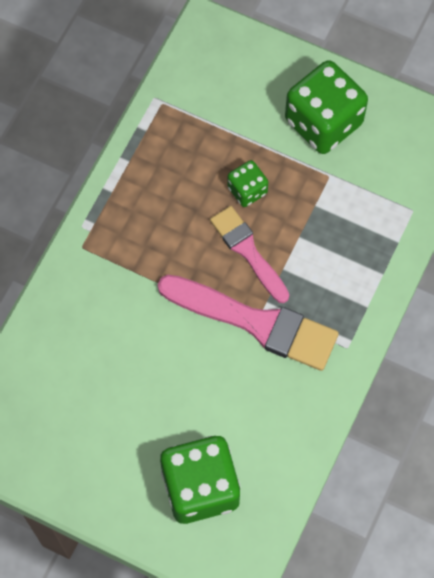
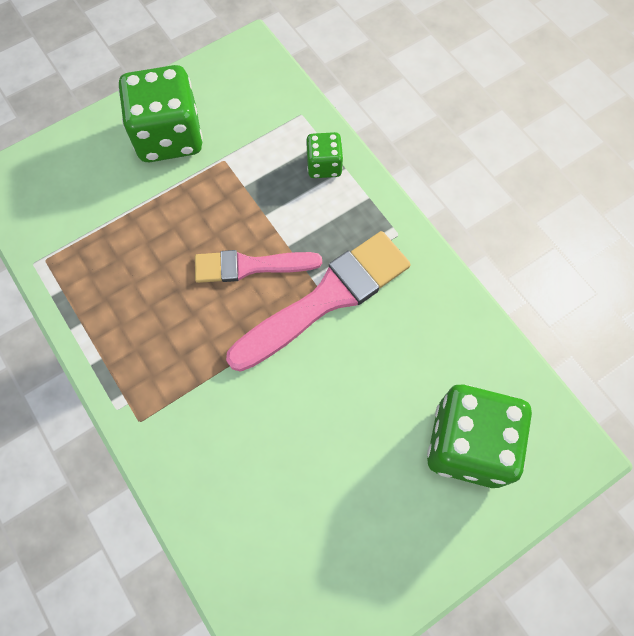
camera: 60 degrees left, 0 degrees up
green dice [227,160,268,207] -> green dice moved to [306,132,343,178]

